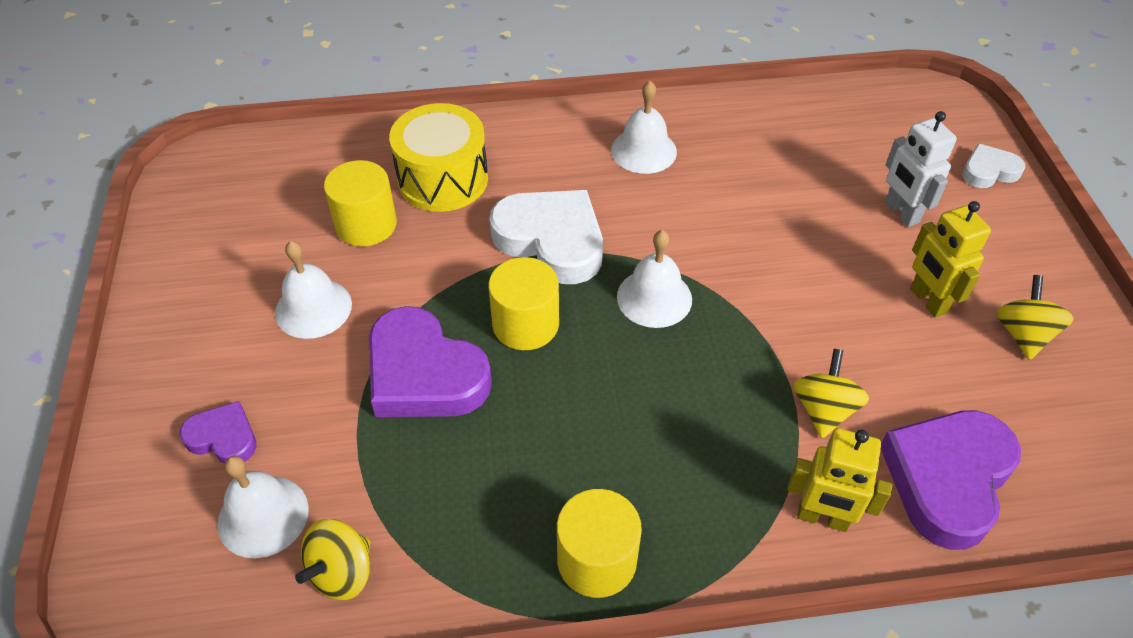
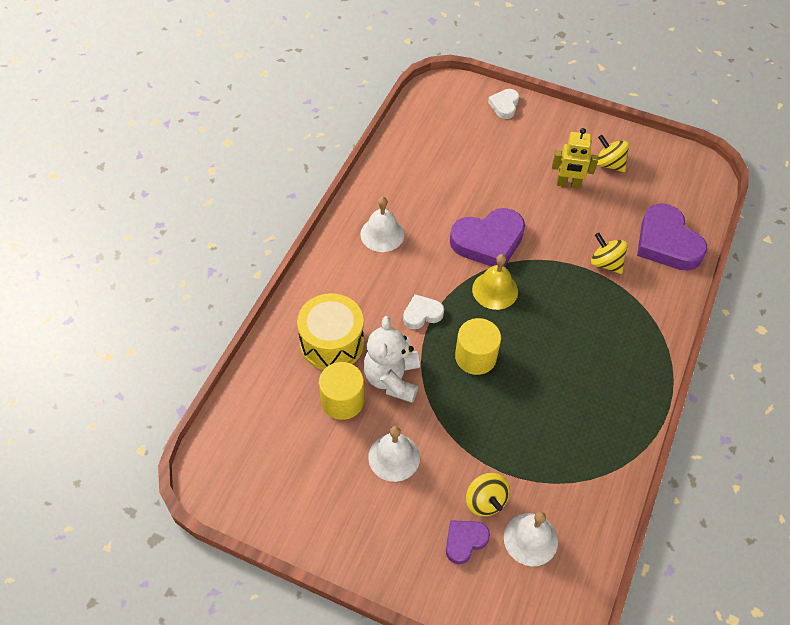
camera: 60 degrees left, 5 degrees up
yellow spinning top [295,519,370,600] -> yellow spinning top moved to [466,473,510,516]
purple heart [369,306,492,417] -> purple heart moved to [450,208,525,267]
white heart [489,190,603,284] -> white heart [403,294,444,329], size x0.52
yellow cylinder [557,489,642,598] -> none
white bell [617,230,692,328] -> yellow bell [472,254,518,310]
yellow robot [787,428,892,532] -> none
white robot [885,111,957,227] -> none
none -> white teddy bear [363,316,420,403]

